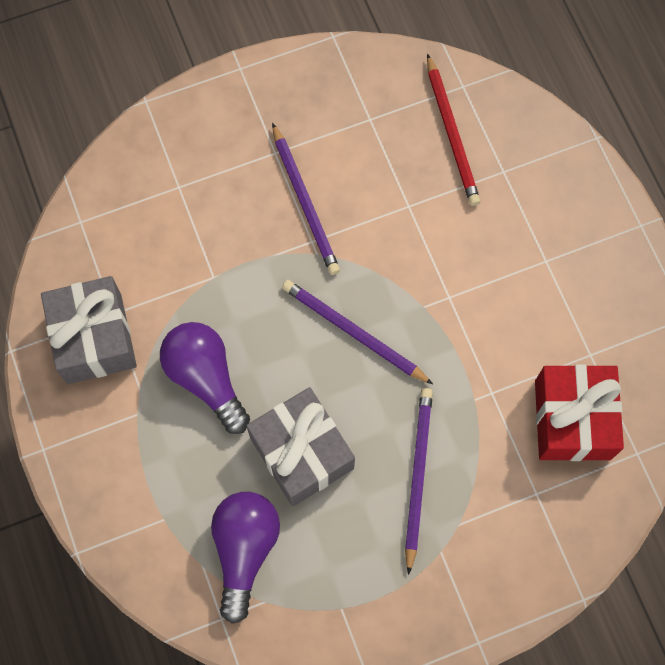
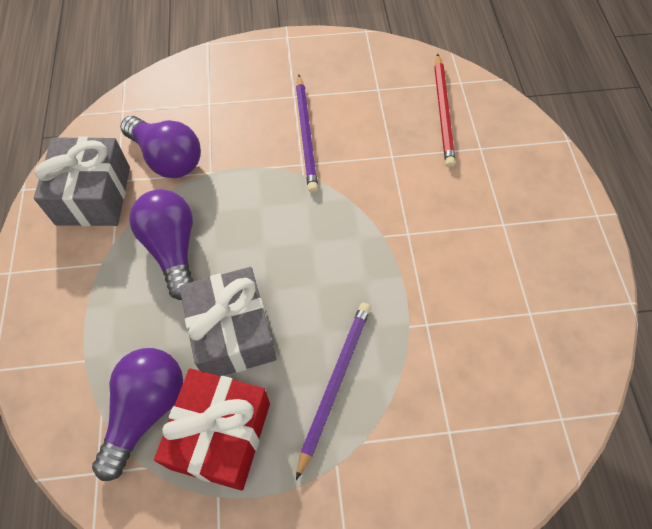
camera: 15 degrees right, 10 degrees down
purple pencil [282,280,433,384] -> none
red gift [535,365,624,461] -> red gift moved to [154,369,270,491]
none -> purple light bulb [121,116,201,178]

